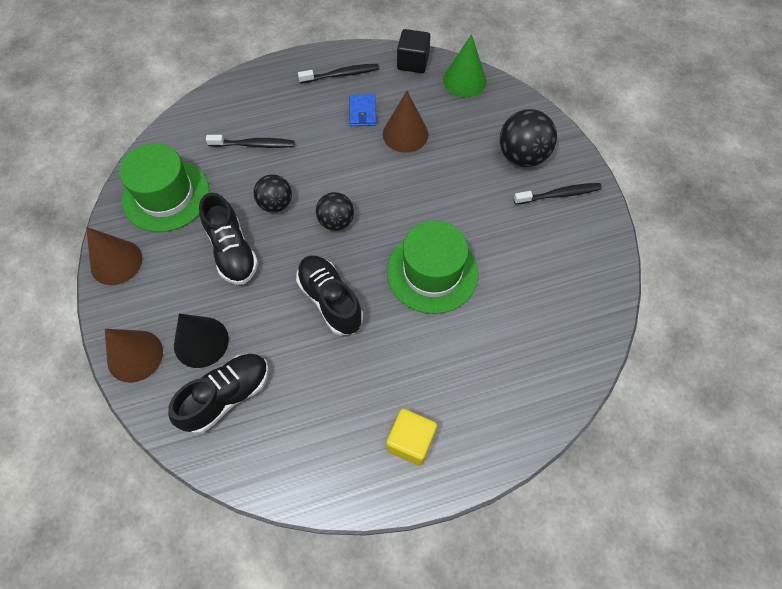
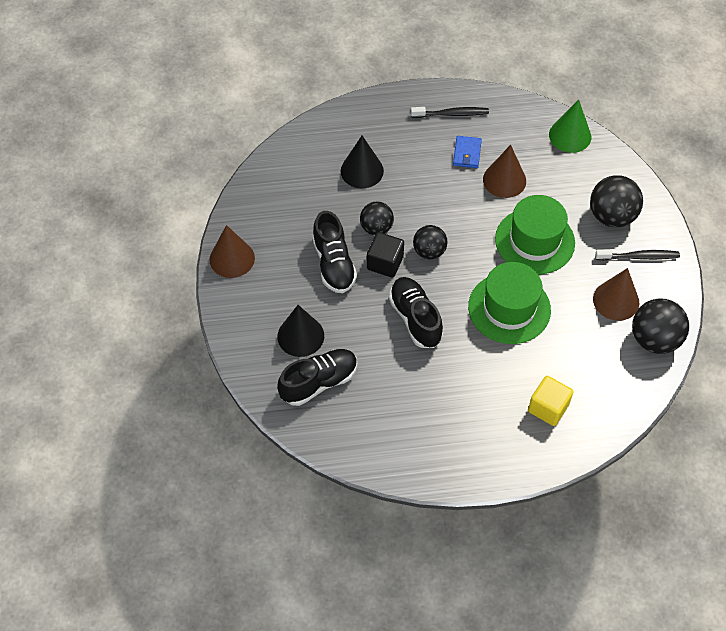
camera: 10 degrees right, 5 degrees down
brown cone [105,329,163,383] -> brown cone moved to [593,268,639,321]
green hat [119,144,210,232] -> green hat moved to [495,195,575,274]
black toothbrush [206,135,294,148] -> black cone [341,136,384,189]
yellow cube [386,409,437,466] -> yellow cube moved to [528,376,573,426]
black cube [397,29,430,73] -> black cube moved to [367,232,404,278]
none -> black ball [632,298,689,354]

